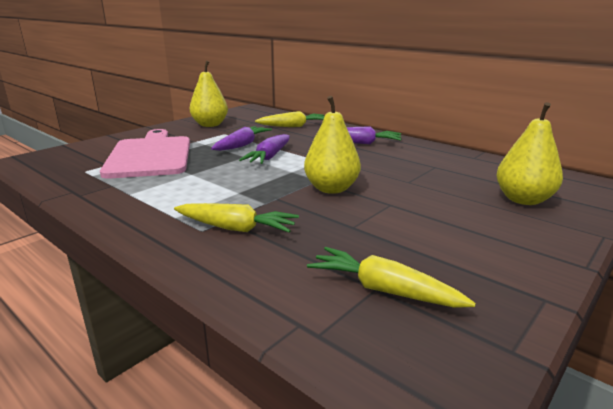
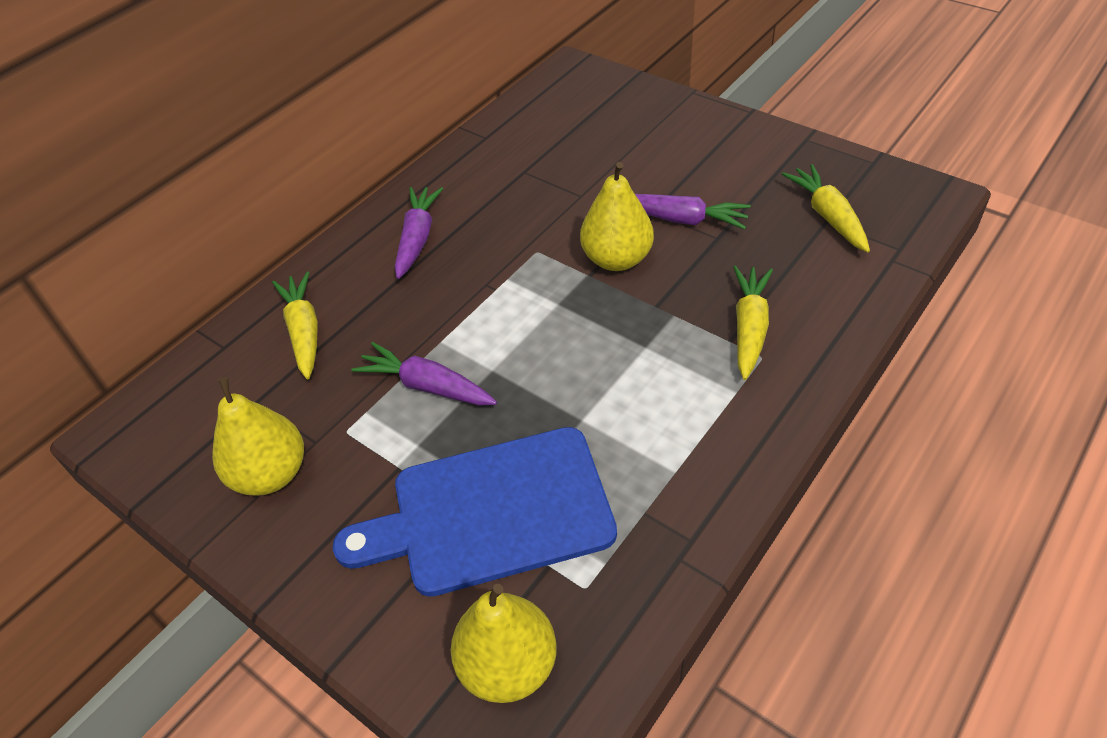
camera: 90 degrees left, 25 degrees up
pink cutting board [100,129,190,179] -> blue cutting board [333,427,617,597]
purple carrot [239,134,290,164] -> purple carrot moved to [635,194,751,229]
yellow carrot [307,247,476,308] -> yellow carrot turned 135 degrees clockwise [782,164,870,253]
yellow pear [496,102,563,205] -> yellow pear moved to [451,584,557,703]

